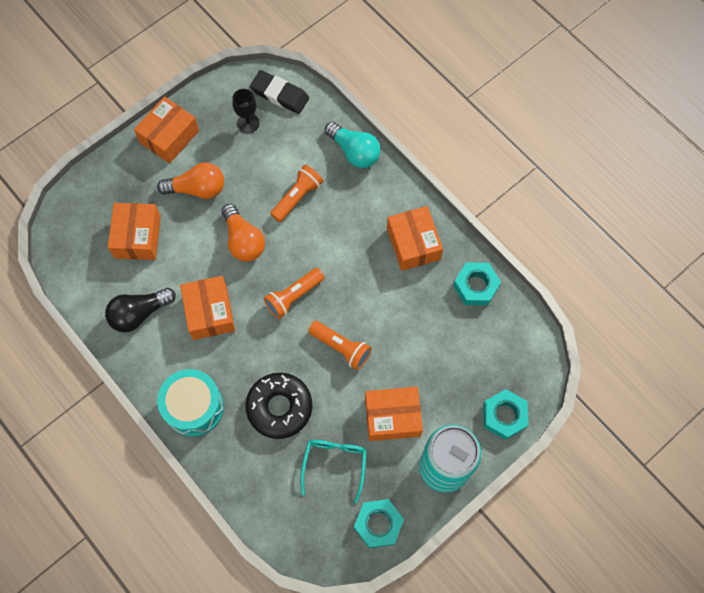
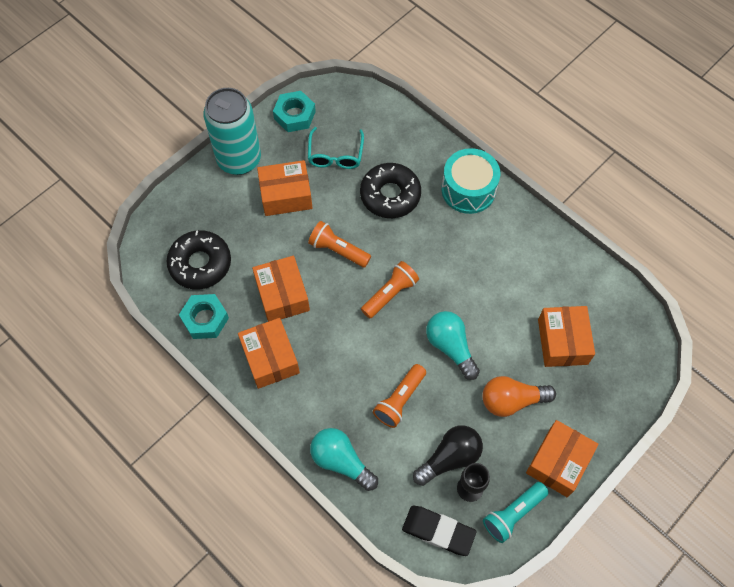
camera: 175 degrees right, 5 degrees down
black light bulb [105,288,176,333] -> black light bulb moved to [413,425,483,486]
orange box [180,276,235,340] -> orange box moved to [252,256,310,322]
orange light bulb [222,204,265,262] -> turquoise light bulb [426,311,480,380]
turquoise nut [483,389,529,440] -> none
none -> black donut [166,230,231,290]
none -> turquoise flashlight [483,482,549,543]

